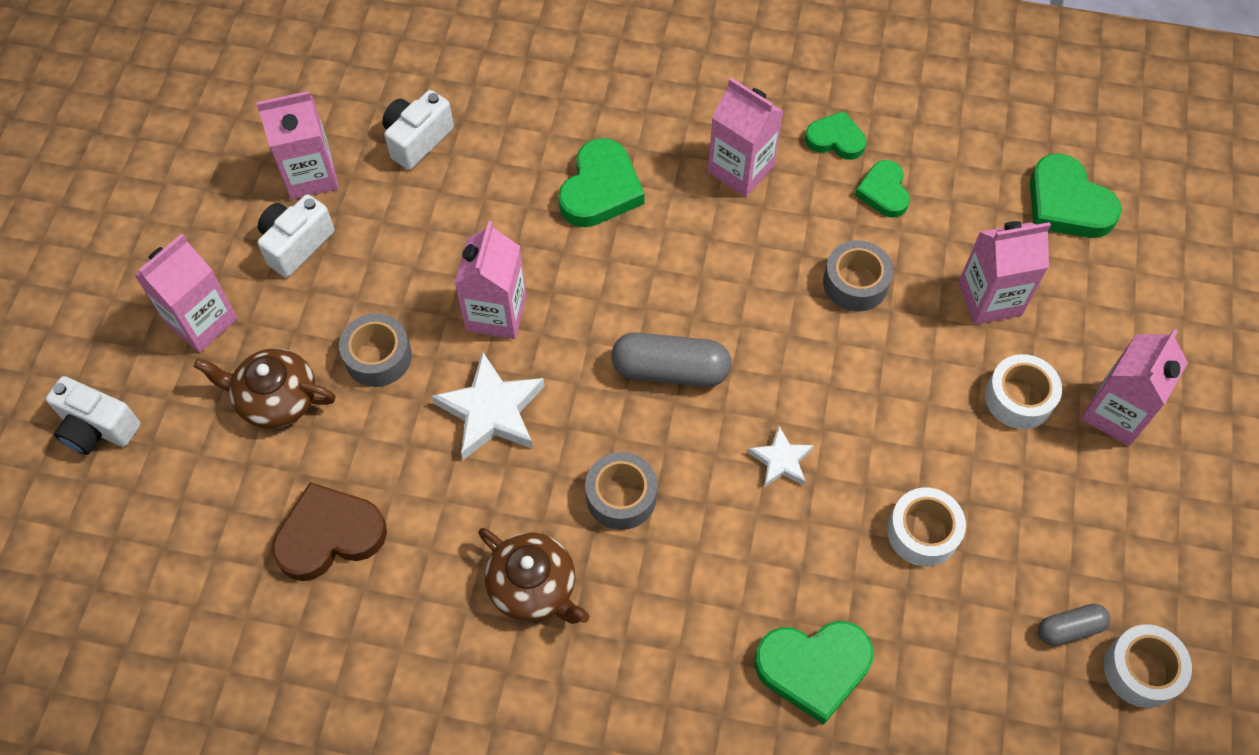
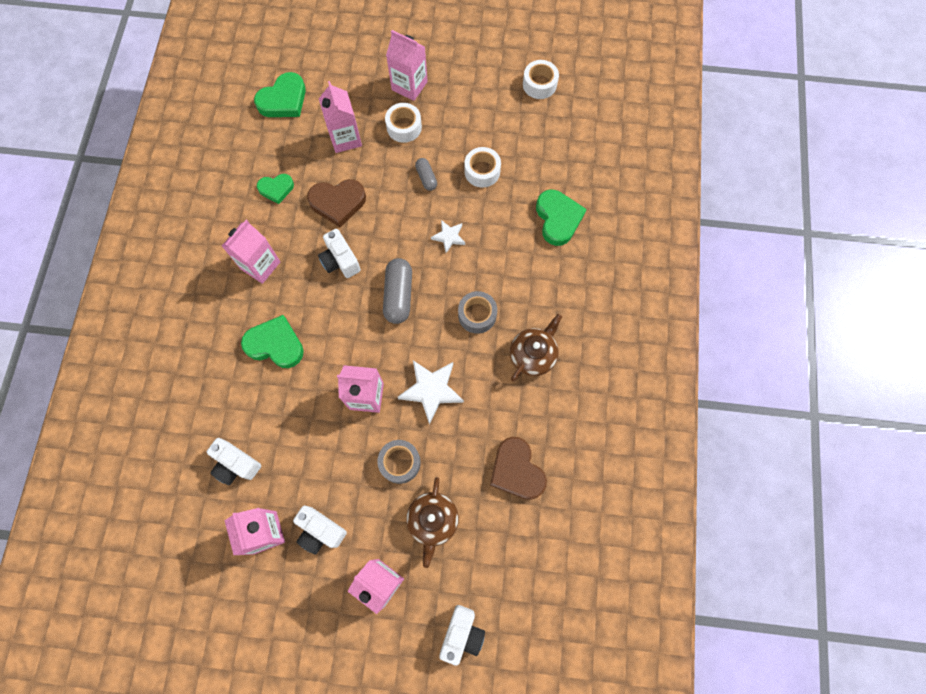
camera: 95 degrees left, 10 degrees up
green heart [805,111,866,160] -> none
grey tape [823,240,893,312] -> brown heart [307,179,366,227]
grey capsule [1038,604,1110,646] -> grey capsule moved to [415,158,437,191]
none -> white camera [318,229,361,278]

